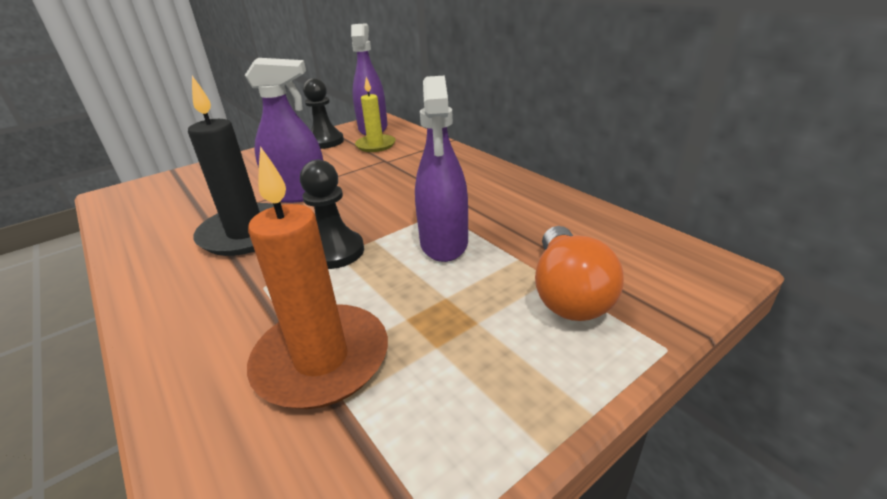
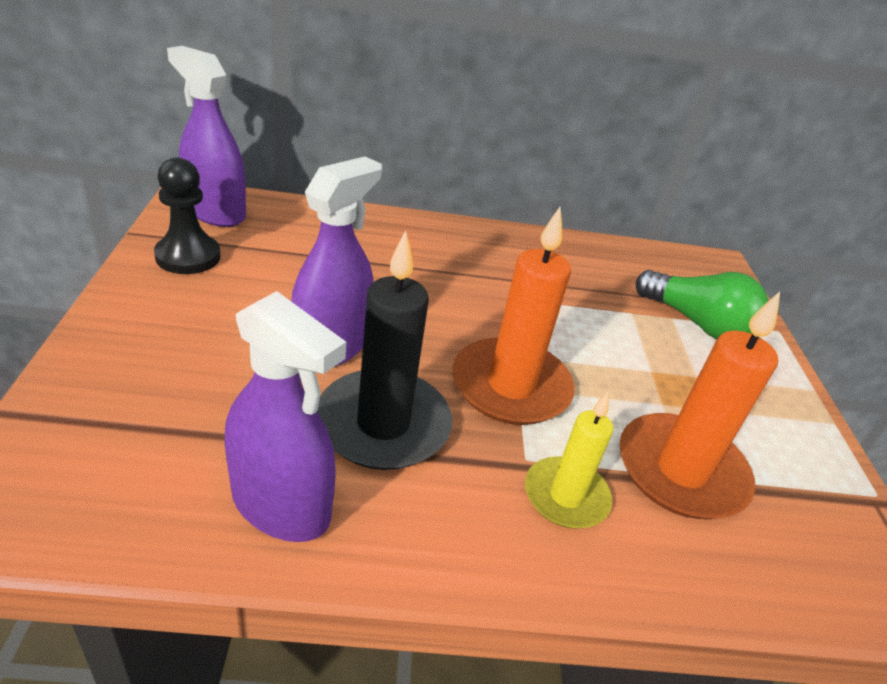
camera: 60 degrees left, 5 degrees up
black pawn [300,160,364,269] -> orange candle [452,207,575,425]
yellow candle [355,77,396,152] -> yellow candle moved to [525,392,613,529]
purple spray bottle [415,75,468,262] -> purple spray bottle moved to [224,291,346,542]
orange light bulb [535,226,624,321] -> green light bulb [635,270,768,339]

